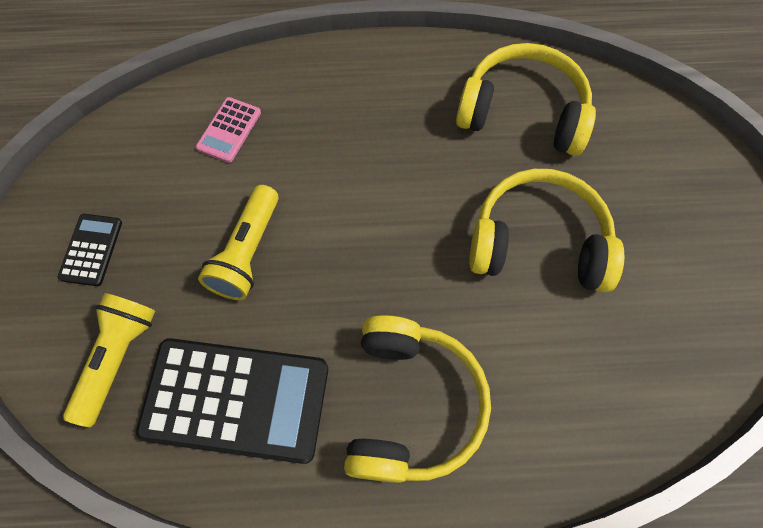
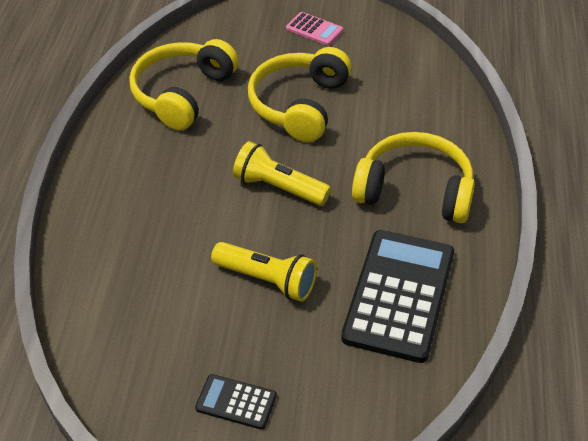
camera: 80 degrees left, 20 degrees down
yellow flashlight [63,293,155,427] -> yellow flashlight moved to [233,141,331,206]
pink calculator [196,97,261,163] -> pink calculator moved to [286,12,343,46]

